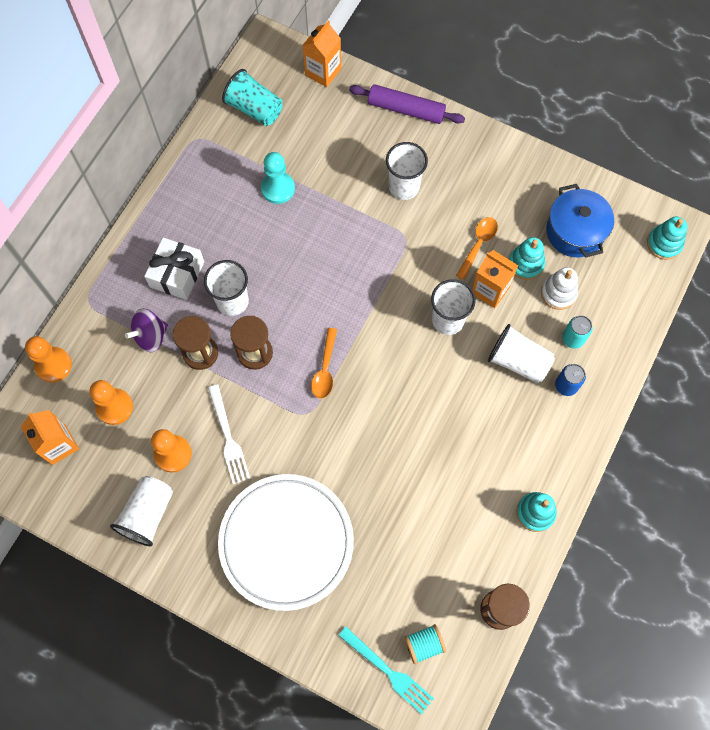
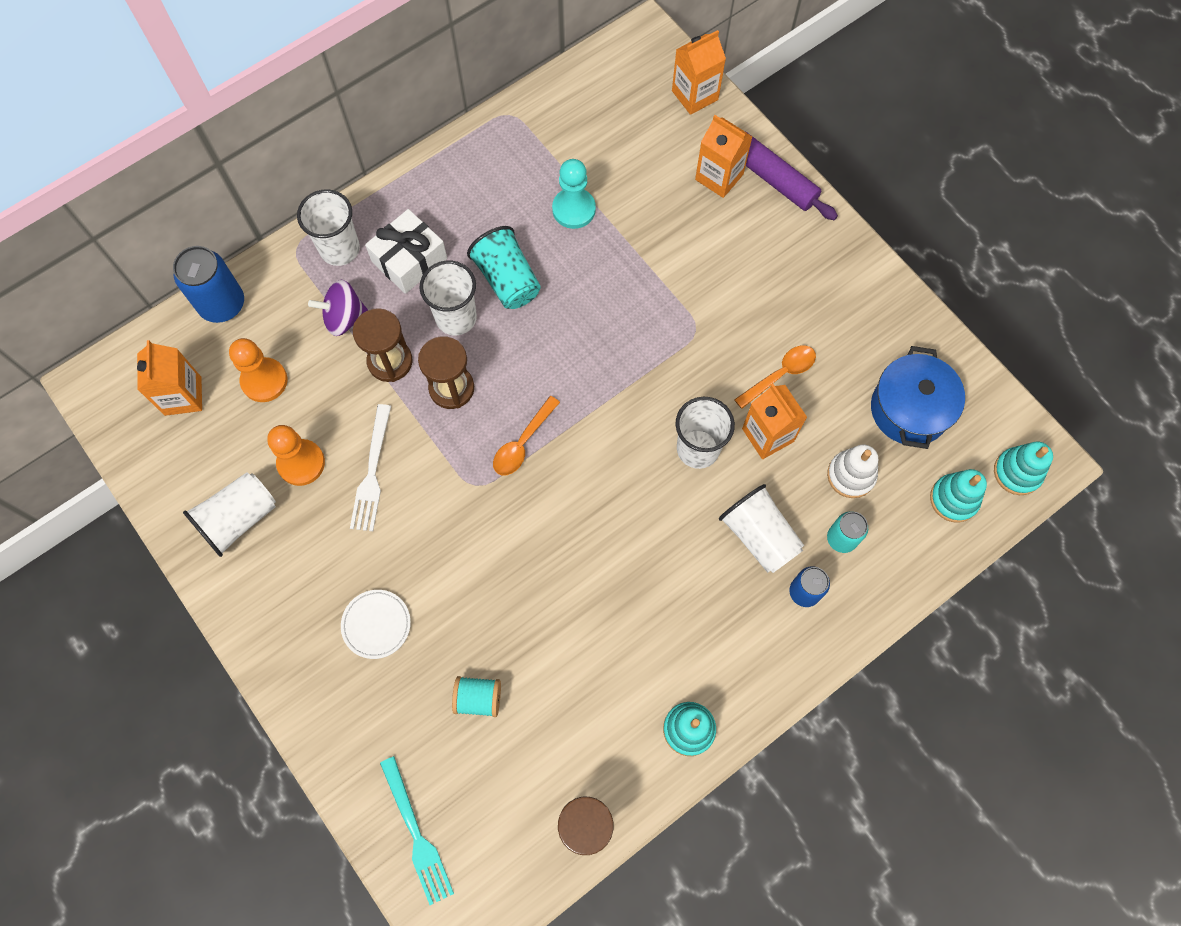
camera: 25 degrees right, 0 degrees up
orange pawn [25,336,72,383] -> blue can [173,246,244,323]
white plate [218,474,354,611] -> white plate [341,590,411,659], size x0.40
turquoise cup [222,69,283,126] -> turquoise cup moved to [467,226,541,309]
white cup [386,142,428,200] -> white cup moved to [297,189,360,266]
turquoise spool [404,624,446,664] -> turquoise spool moved to [452,676,501,717]
turquoise stacking toy [509,237,545,280] -> turquoise stacking toy moved to [930,469,987,523]
none -> orange carton [695,115,753,198]

